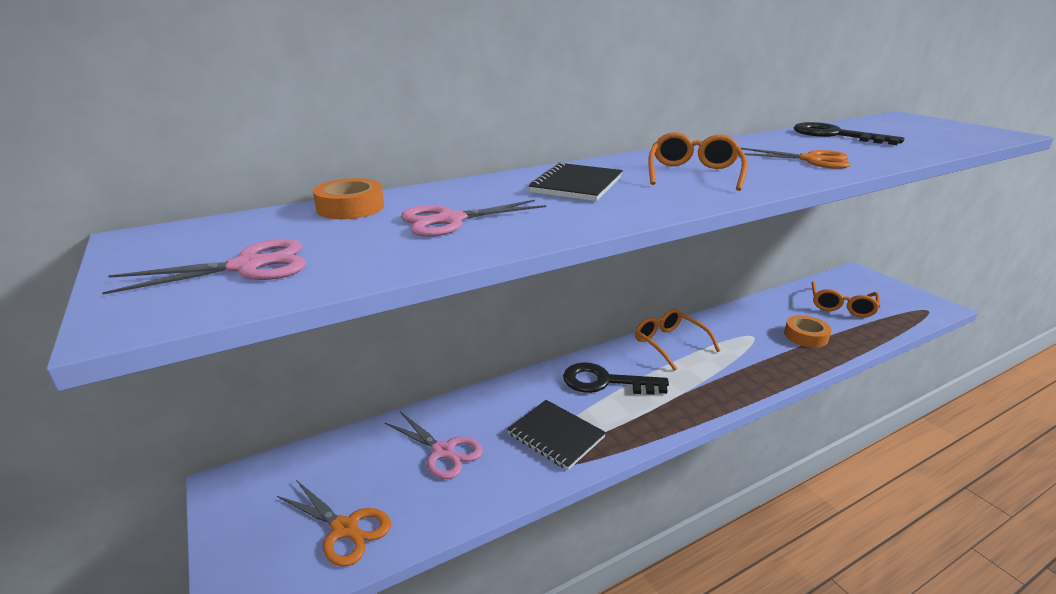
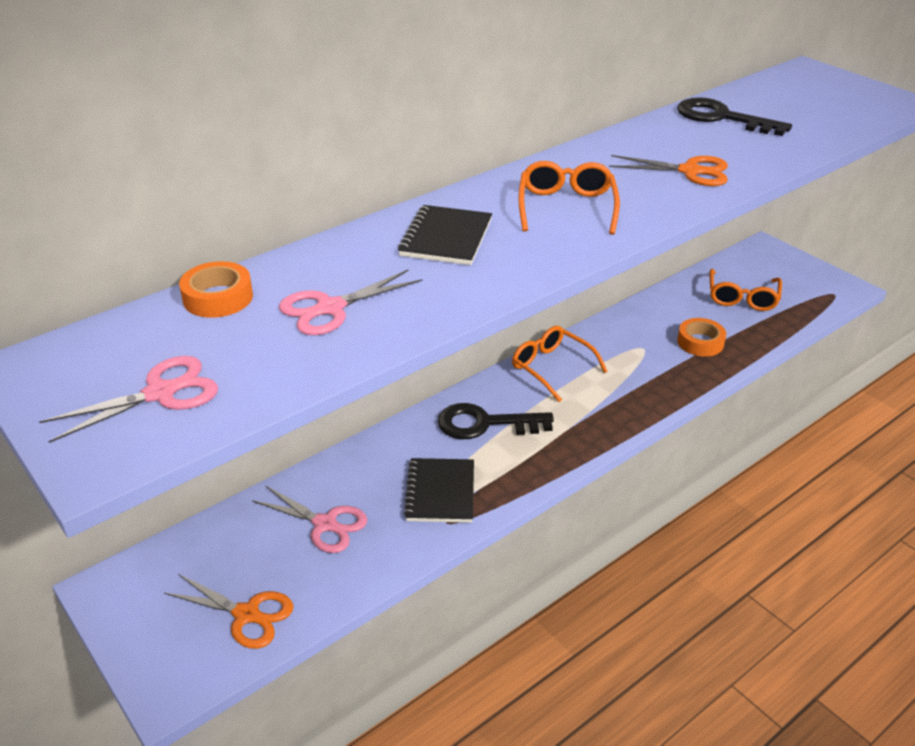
camera: 10 degrees left, 10 degrees up
black notebook [507,400,606,470] -> black notebook turned 60 degrees clockwise [404,458,474,523]

